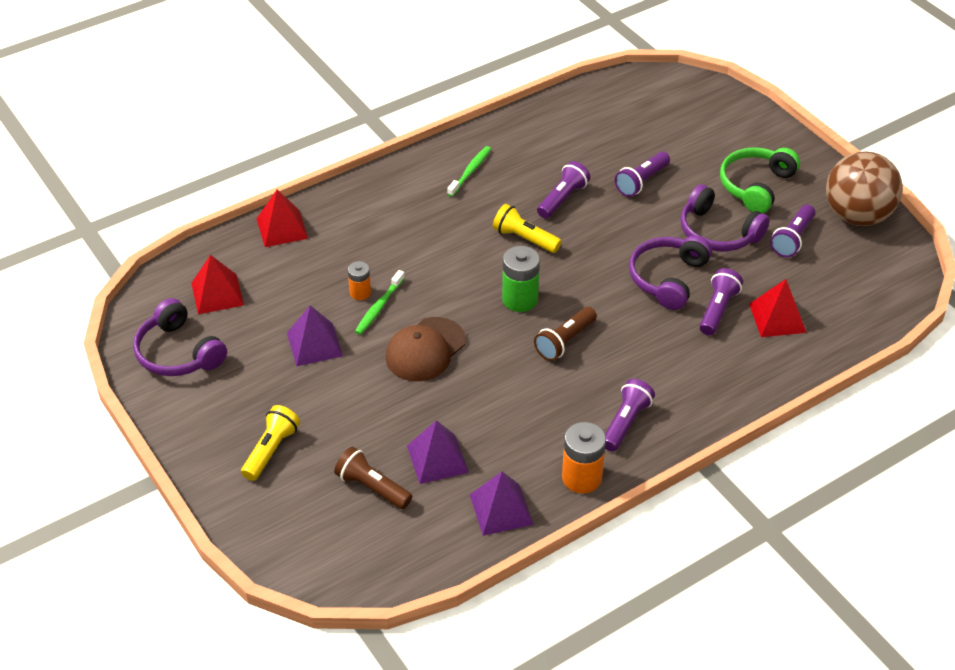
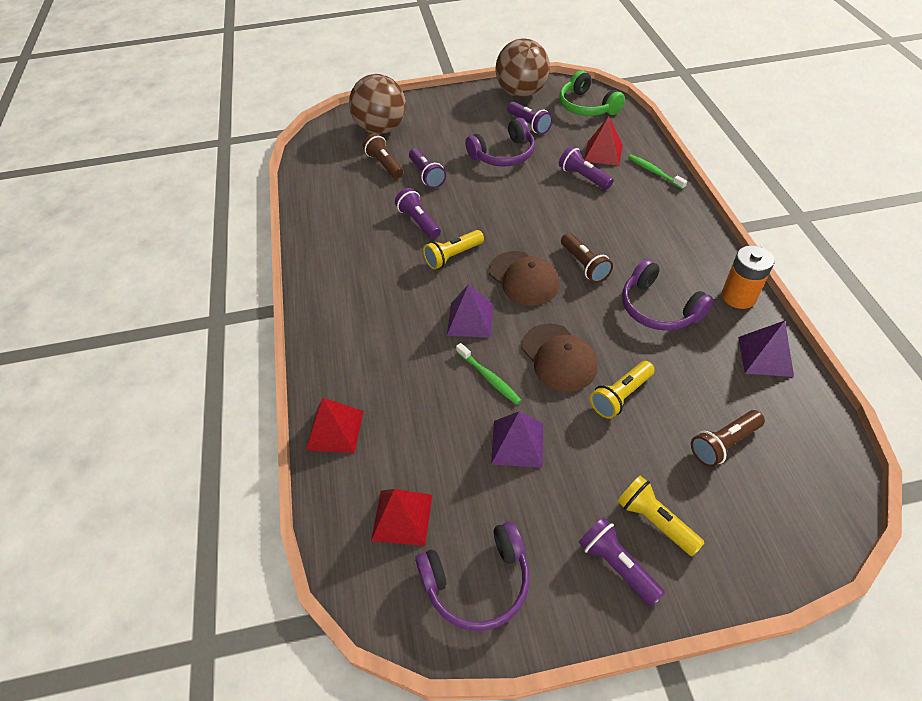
camera: 65 degrees left, 5 degrees up
orange battery [348,261,371,300] -> none
purple pyramid [407,420,469,484] -> purple pyramid moved to [447,284,493,338]
green toothbrush [447,146,491,197] -> green toothbrush moved to [628,154,687,189]
green battery [502,246,540,312] -> brown cap [489,251,560,306]
purple flashlight [605,379,655,452] -> purple flashlight moved to [579,517,665,606]
purple headphones [629,235,712,310] -> purple headphones moved to [622,259,714,331]
green headphones [720,147,800,213] -> green headphones moved to [559,70,625,116]
none -> brown ball [349,74,406,134]
none -> brown flashlight [363,133,403,179]
none -> yellow flashlight [590,361,655,419]

